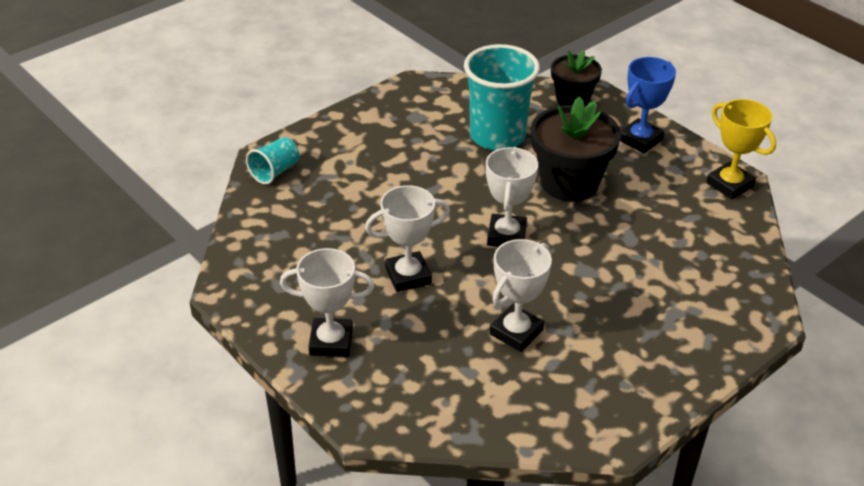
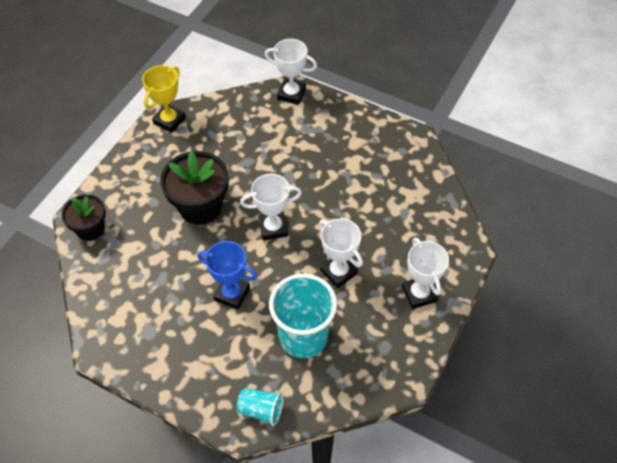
camera: 110 degrees left, 15 degrees up
turquoise cup [464,44,540,151] -> turquoise cup moved to [269,274,337,358]
white trophy [490,239,552,352] -> white trophy moved to [265,39,317,105]
blue trophy [620,57,676,154] -> blue trophy moved to [197,241,257,310]

